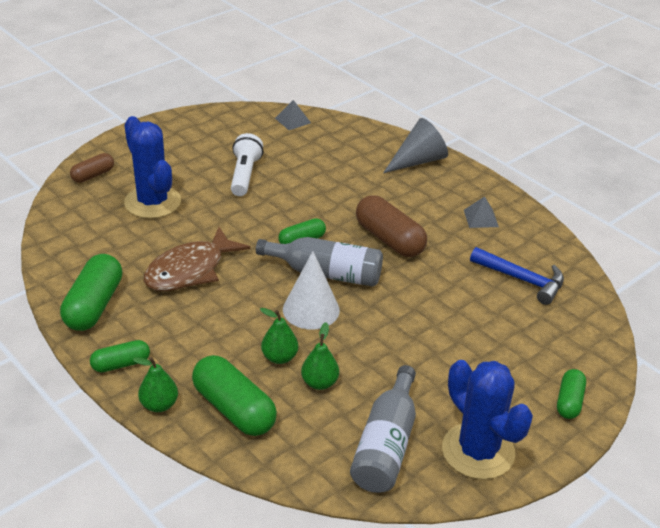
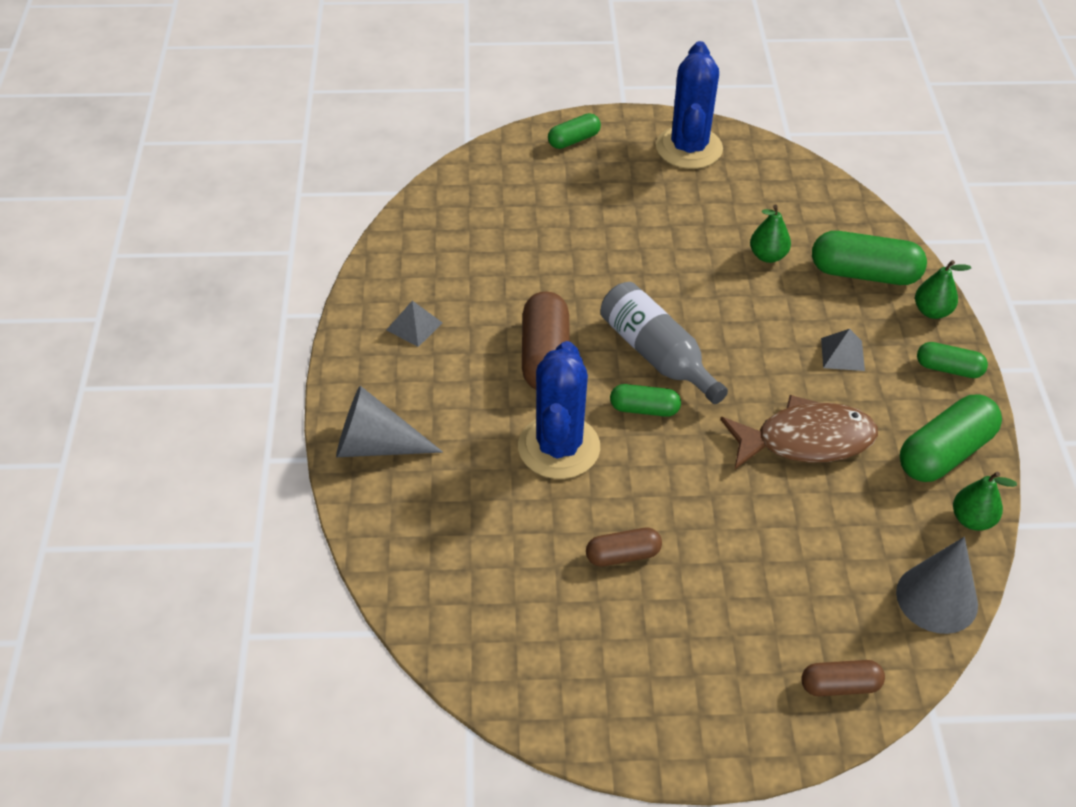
camera: 140 degrees left, 10 degrees up
blue cactus [124,116,181,219] -> blue cactus moved to [518,341,600,479]
green capsule [192,355,277,436] -> green capsule turned 75 degrees counterclockwise [812,231,927,285]
white flashlight [231,133,263,196] -> brown capsule [586,528,662,567]
green pear [260,308,298,364] -> green pear moved to [953,472,1017,531]
grey pyramid [275,100,311,130] -> grey pyramid moved to [821,329,865,371]
white cone [283,251,340,329] -> none
grey bottle [350,365,416,493] -> none
blue hammer [470,247,564,305] -> none
none -> grey cone [896,537,978,634]

